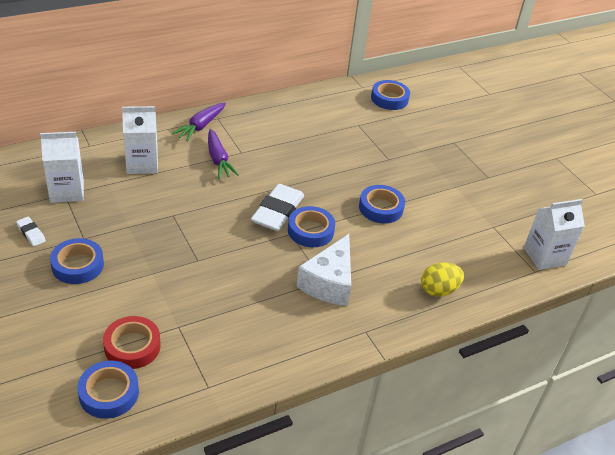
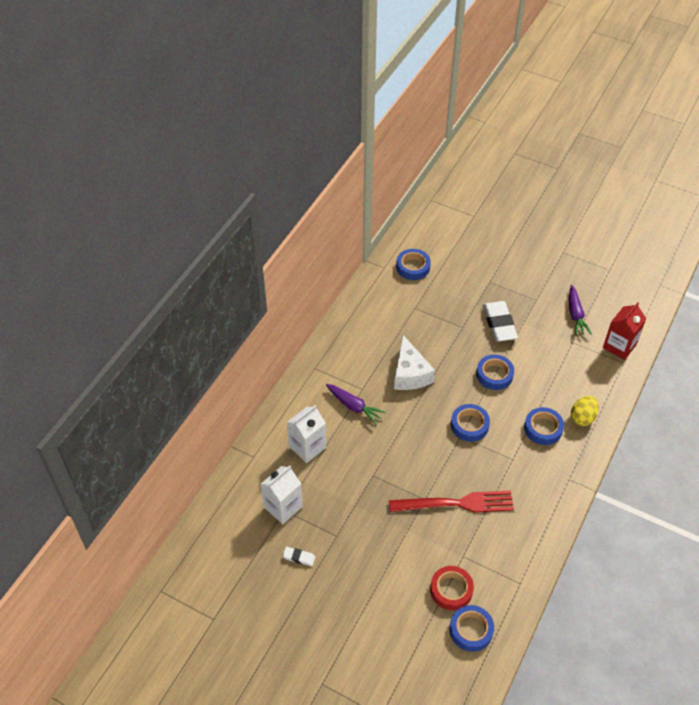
camera: 30 degrees left, 10 degrees up
blue tape [50,238,104,284] -> blue tape moved to [524,407,564,445]
purple carrot [171,103,226,142] -> purple carrot moved to [569,285,592,336]
white eraser [251,184,304,231] -> white eraser moved to [483,301,518,341]
white cheese [296,234,351,306] -> white cheese moved to [394,335,435,390]
white carton [524,199,585,270] -> red carton [603,302,646,360]
none -> red fork [389,491,514,513]

